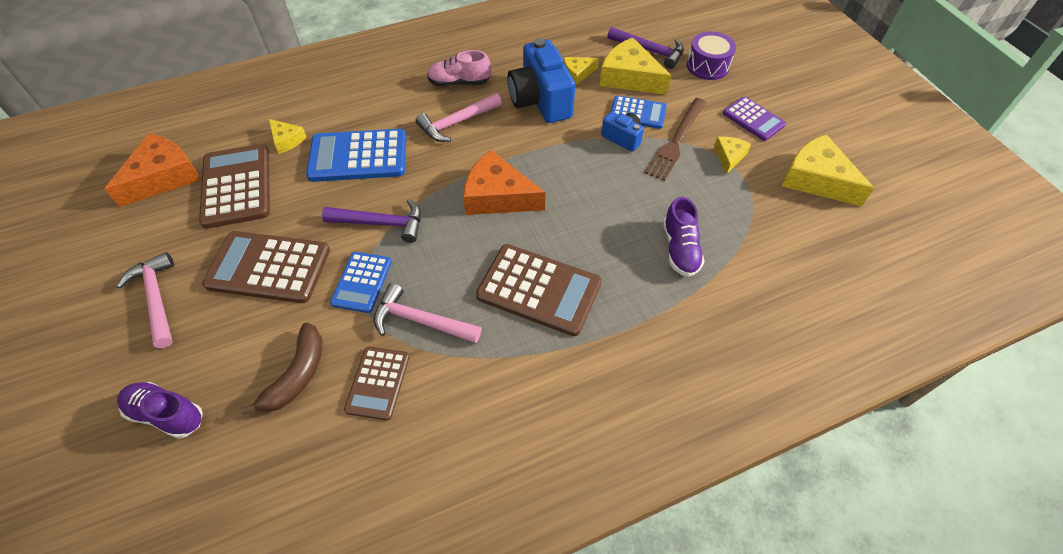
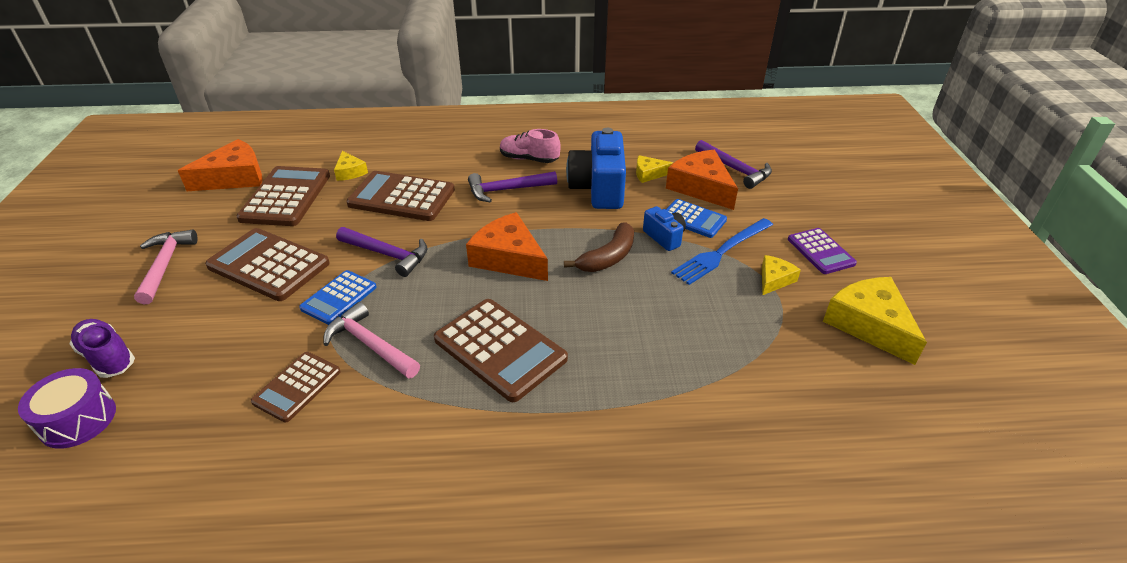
camera: 20 degrees right, 15 degrees down
brown banana [240,323,322,415] -> brown banana moved to [564,222,634,272]
blue calculator [306,129,406,182] -> brown calculator [346,171,455,221]
pink hammer [416,93,502,142] -> purple hammer [468,171,557,202]
yellow cheese [600,37,672,95] -> orange cheese [666,150,738,210]
brown fork [645,98,706,181] -> blue fork [671,218,773,285]
purple shoe [663,197,705,277] -> none
purple drum [687,32,736,80] -> purple drum moved to [18,368,116,449]

